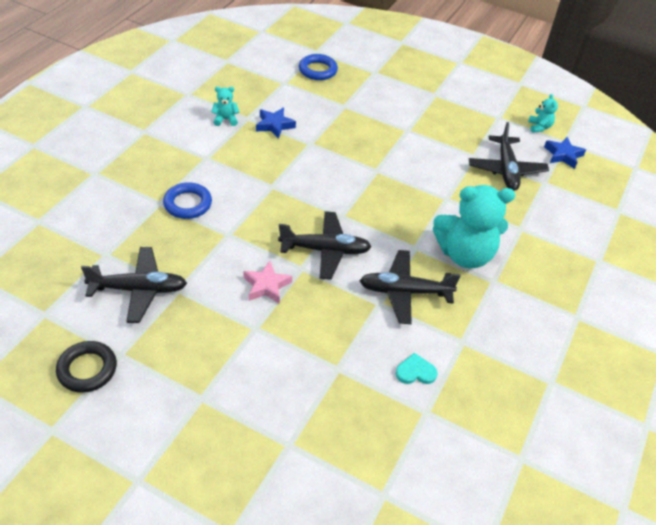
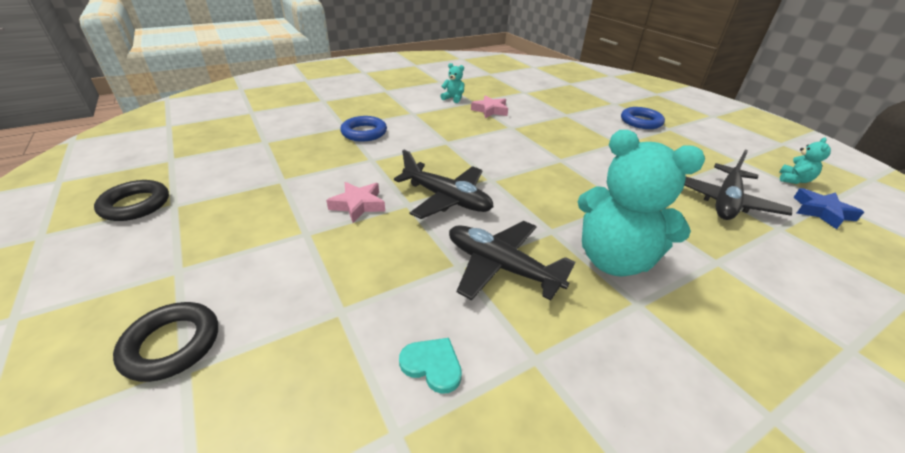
camera: 35 degrees right, 10 degrees down
black plane [81,247,187,323] -> none
blue star [256,108,296,139] -> pink star [471,96,508,118]
blue ring [299,54,338,80] -> blue ring moved to [621,107,665,129]
none -> black ring [113,302,218,382]

